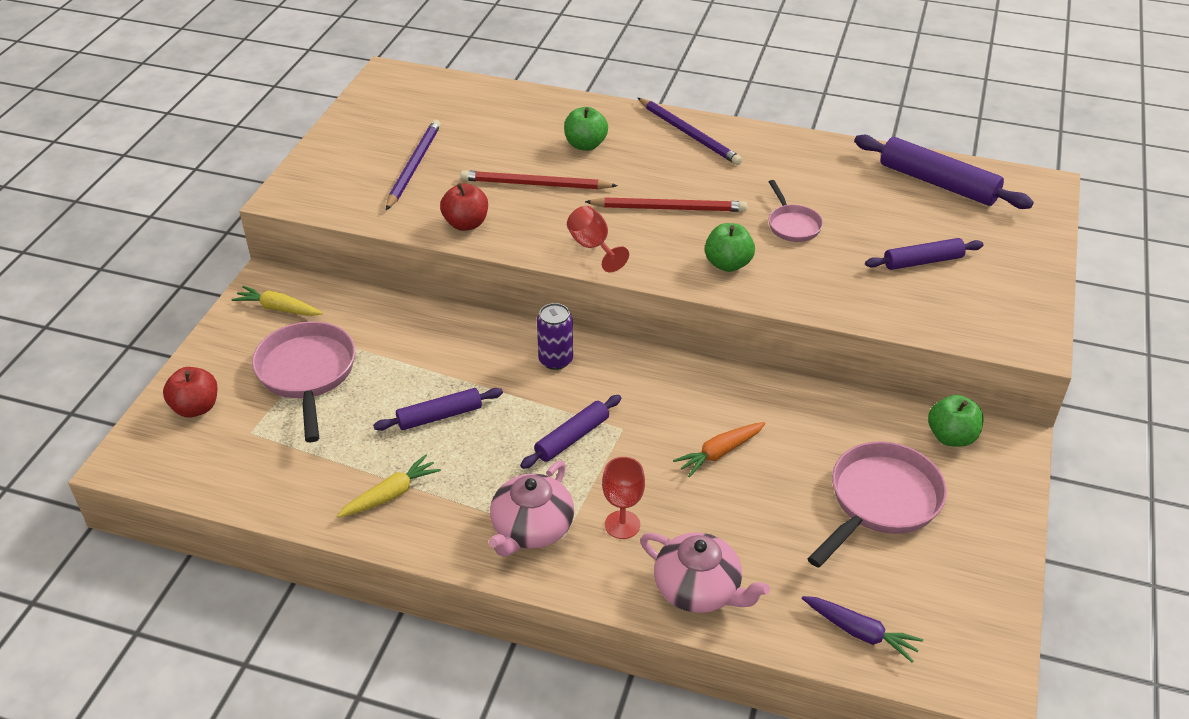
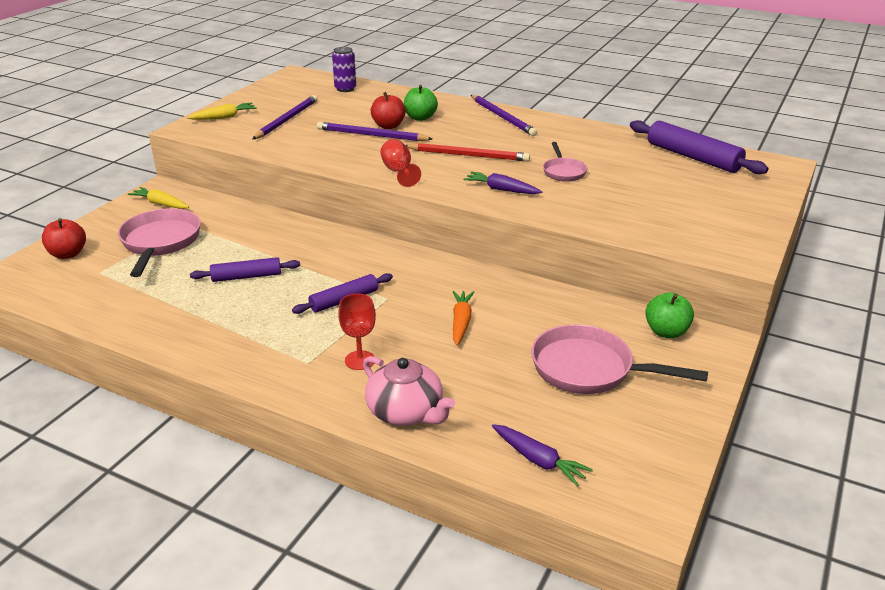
camera: 10 degrees right, 10 degrees down
yellow carrot [337,455,441,518] -> yellow carrot moved to [187,103,257,120]
red apple [440,183,488,231] -> red apple moved to [371,92,406,129]
red pencil [460,170,618,189] -> purple pencil [317,122,432,141]
pink teapot [489,461,574,557] -> none
purple can [537,303,573,370] -> purple can moved to [332,47,356,92]
orange carrot [673,422,766,477] -> orange carrot turned 120 degrees clockwise [452,291,474,346]
green apple [705,223,755,272] -> purple carrot [463,171,542,194]
pink pan [807,441,947,568] -> pink pan turned 120 degrees counterclockwise [531,325,708,394]
purple rolling pin [865,238,984,270] -> none

